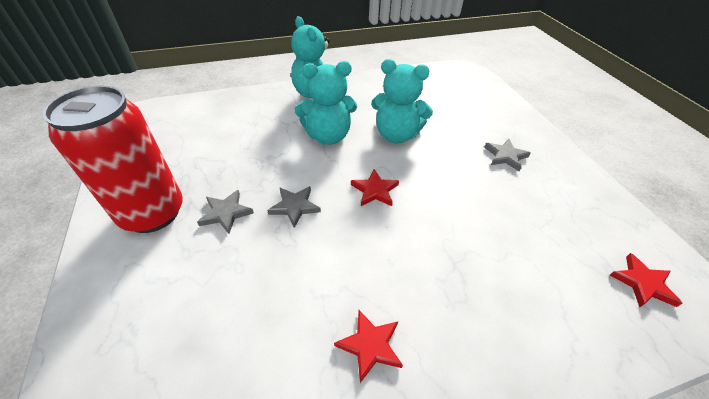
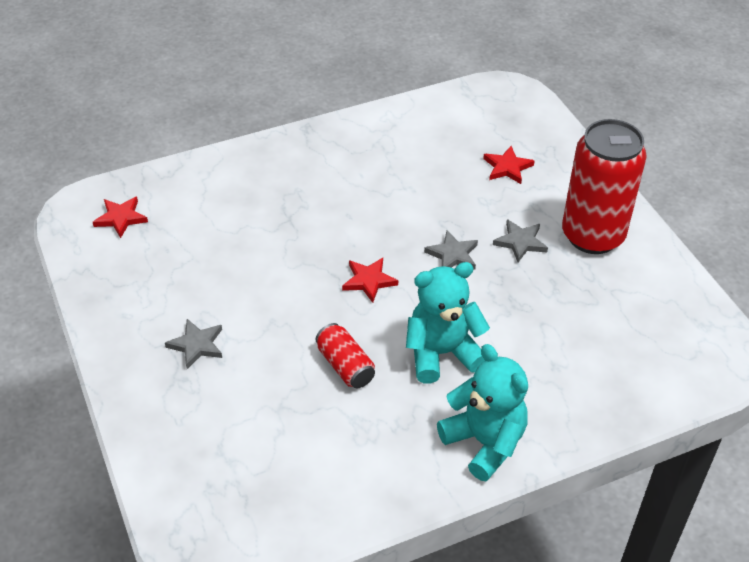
camera: 175 degrees right, 0 degrees up
red star [334,310,403,383] -> red star moved to [483,146,534,184]
turquoise teddy bear [371,59,433,143] -> red can [316,323,375,388]

